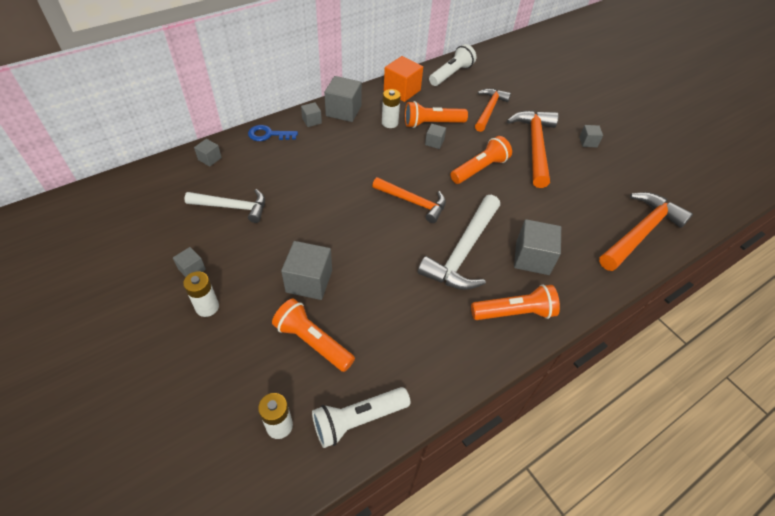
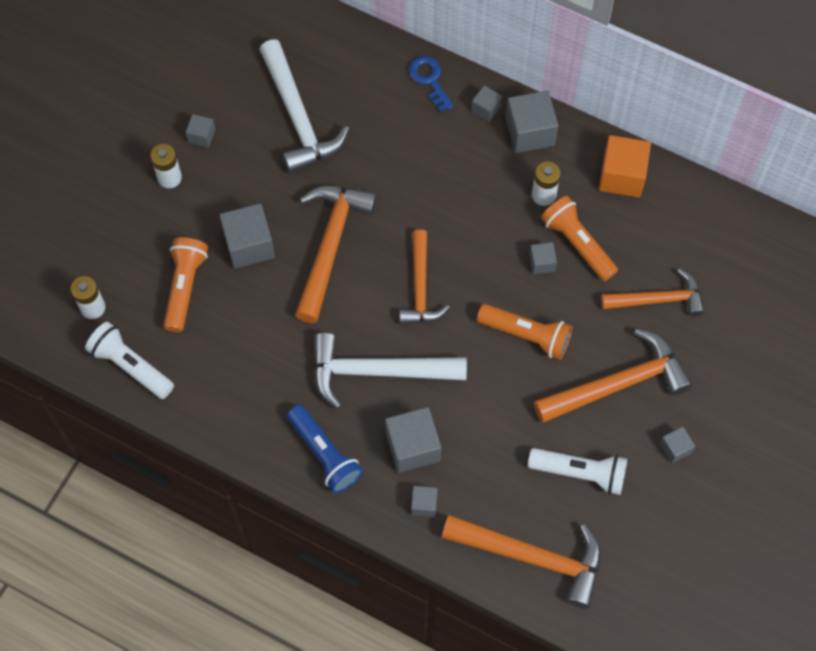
camera: 65 degrees right, 15 degrees up
white hammer [185,189,265,223] -> white hammer [259,39,349,174], size x1.51
grey cube [194,139,222,167] -> grey cube moved to [411,486,438,517]
white flashlight [429,44,476,86] -> white flashlight moved to [528,448,627,495]
orange flashlight [471,284,560,320] -> blue flashlight [287,405,363,493]
none -> orange hammer [295,186,377,323]

